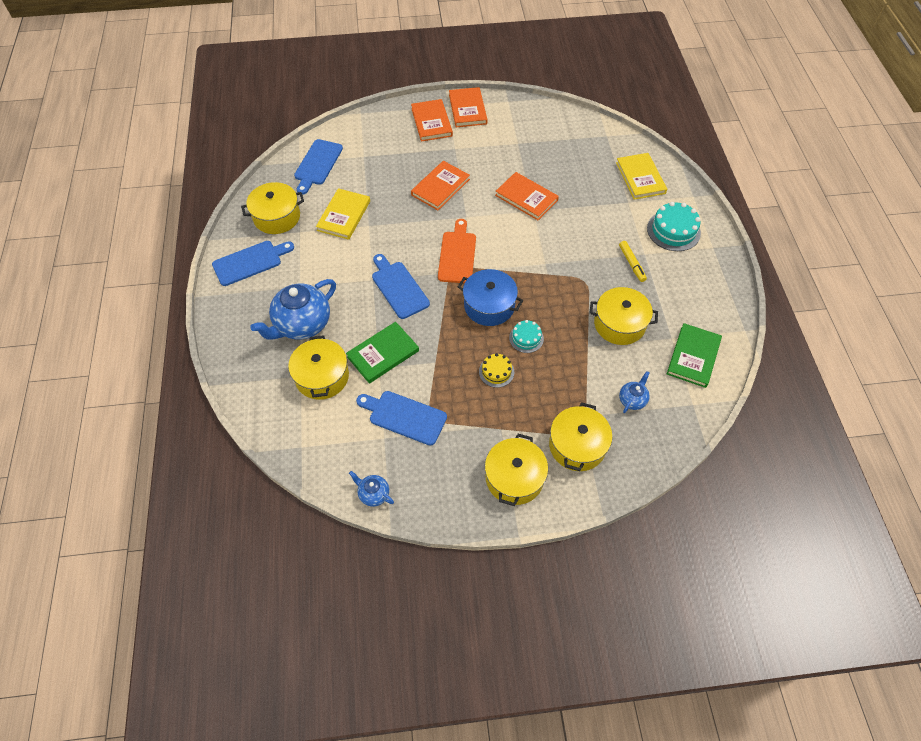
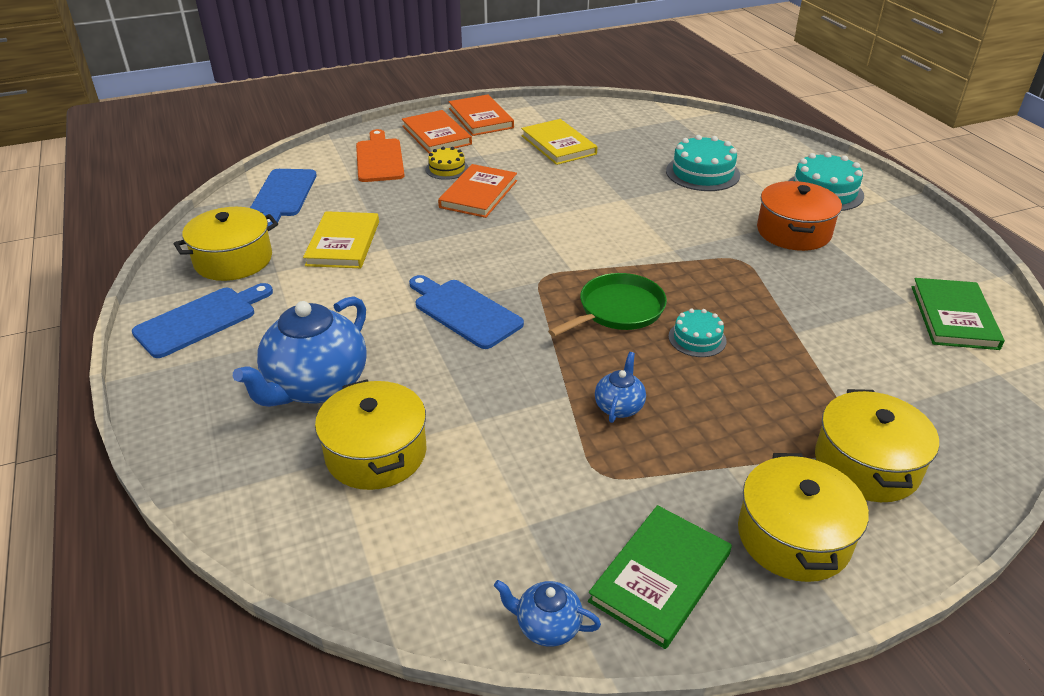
camera: 15 degrees left, 20 degrees down
green book [346,322,419,384] -> green book moved to [588,505,732,649]
blue cutting board [356,391,447,446] -> none
orange cutting board [438,219,476,283] -> orange cutting board moved to [356,129,405,182]
blue pot [458,269,523,326] -> green pan [548,273,667,337]
yellow cake [479,353,514,388] -> yellow cake moved to [426,147,469,180]
orange book [495,172,559,220] -> none
yellow pot [589,287,658,345] -> none
yellow book [616,153,667,200] -> yellow book moved to [521,119,597,165]
yellow marker [619,241,647,282] -> orange pot [757,181,842,251]
blue teapot [619,371,650,413] -> blue teapot moved to [595,352,646,423]
none -> turquoise cake [666,135,740,191]

